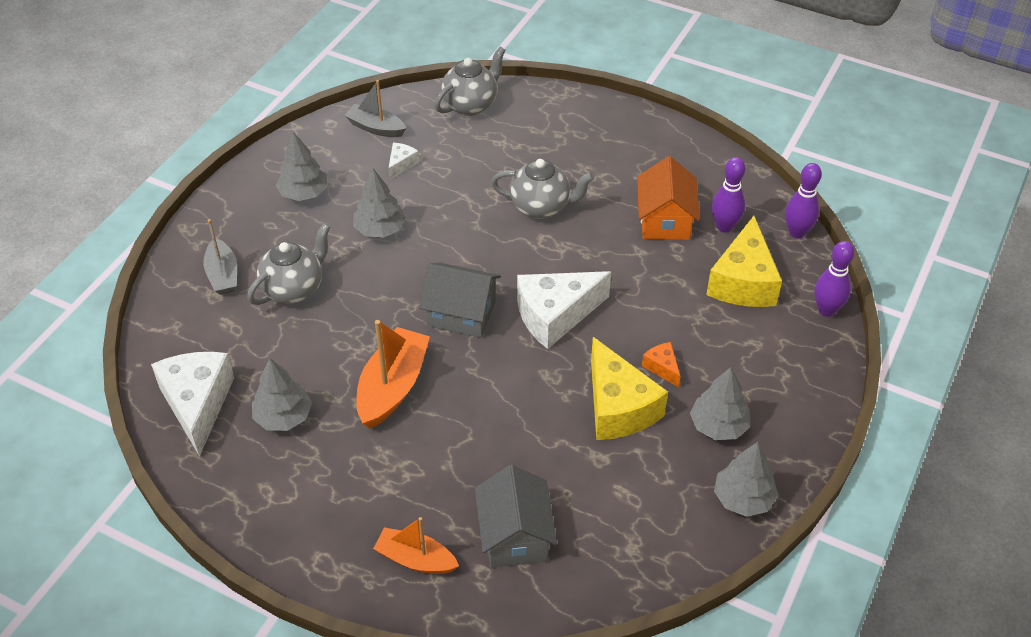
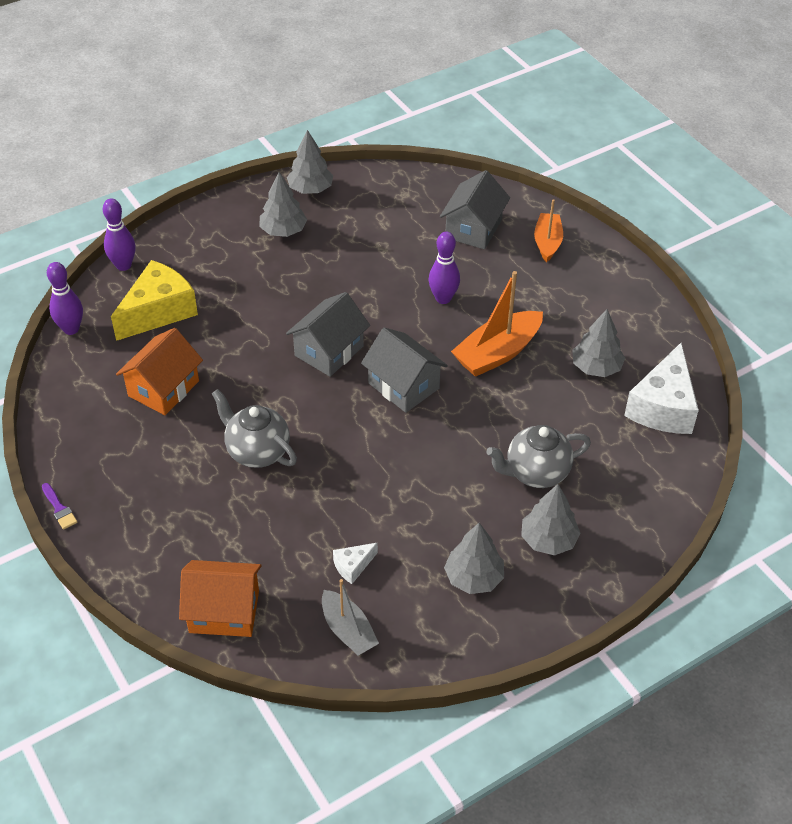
camera: 150 degrees left, 0 degrees up
grey boat [203,219,237,295] -> none
grey tree [353,168,406,238] -> grey tree moved to [521,484,581,555]
orange boat [373,517,459,574] -> orange boat turned 135 degrees counterclockwise [534,199,563,262]
grey teapot [435,47,506,116] -> orange house [179,560,262,637]
white cheese [517,271,611,349] -> grey house [286,292,370,377]
yellow cheese [591,337,668,440] -> none
orange cheese [642,342,680,387] -> none
purple bowling pin [712,157,745,233] -> purple bowling pin moved to [429,232,460,304]
none -> purple brush [42,483,77,529]

